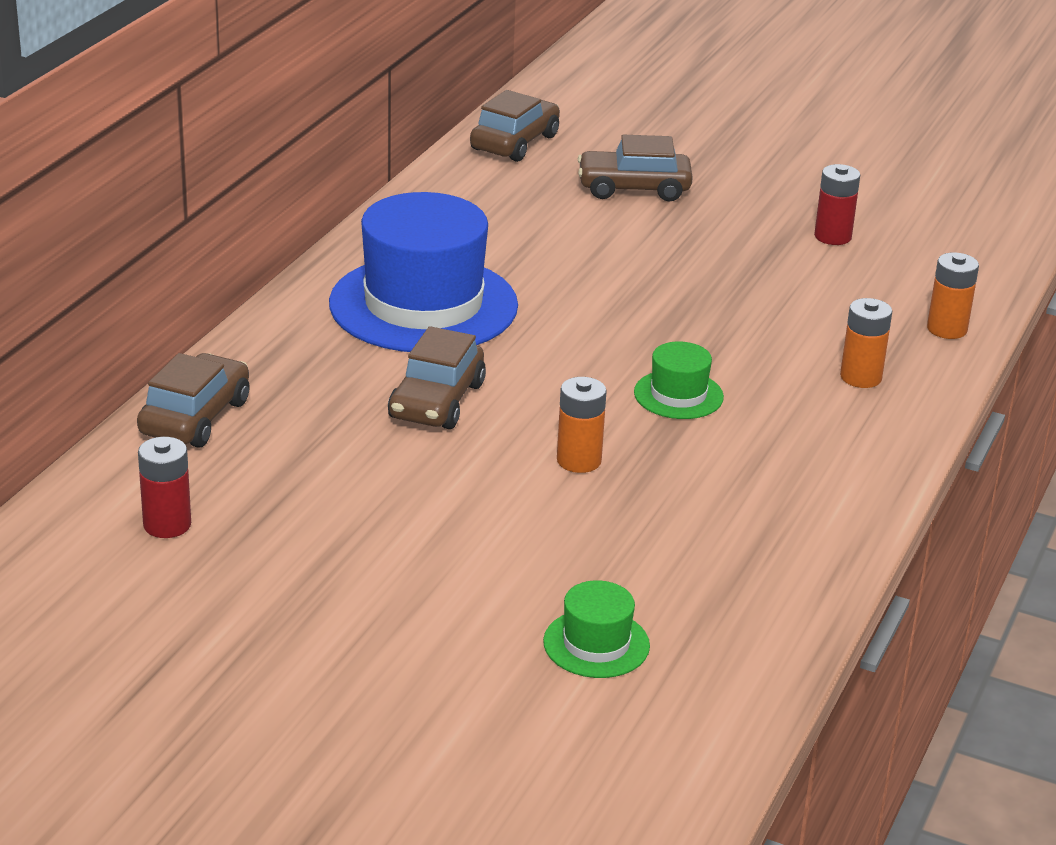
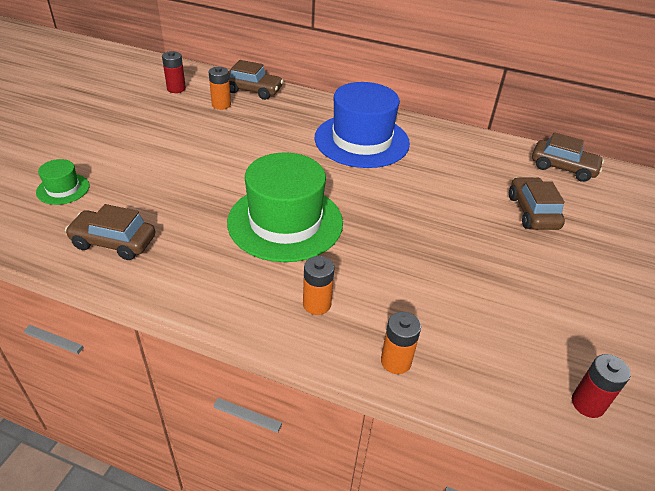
camera: 85 degrees right, 10 degrees up
brown car [388,326,486,429] -> brown car moved to [65,204,155,260]
orange battery [557,377,607,473] -> orange battery moved to [209,67,231,110]
green hat [634,342,724,419] -> green hat [227,152,343,262], size x2.23
red battery [814,164,860,245] -> red battery moved to [572,354,631,418]

